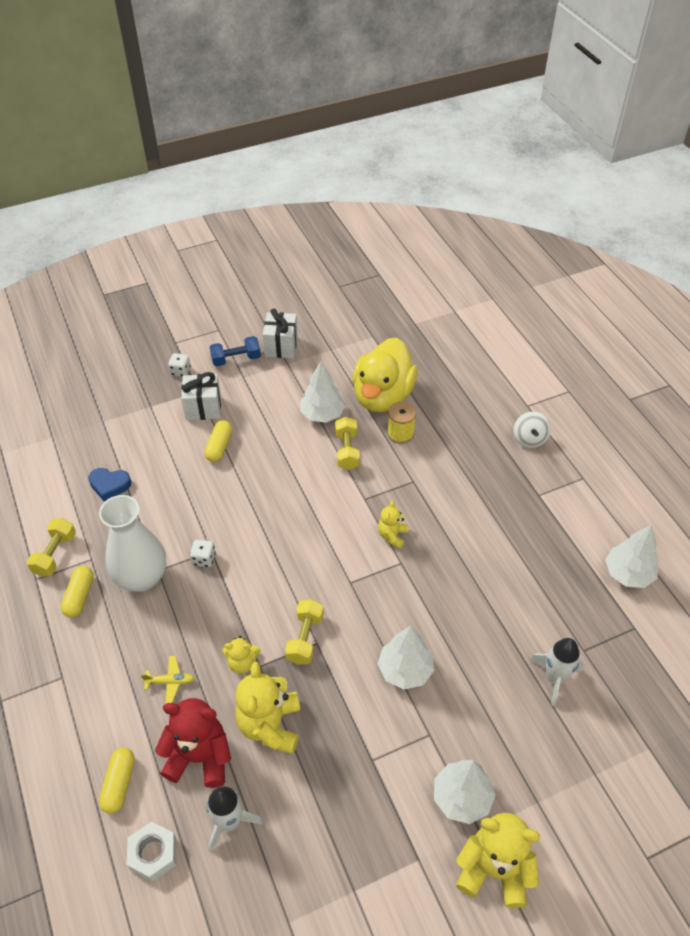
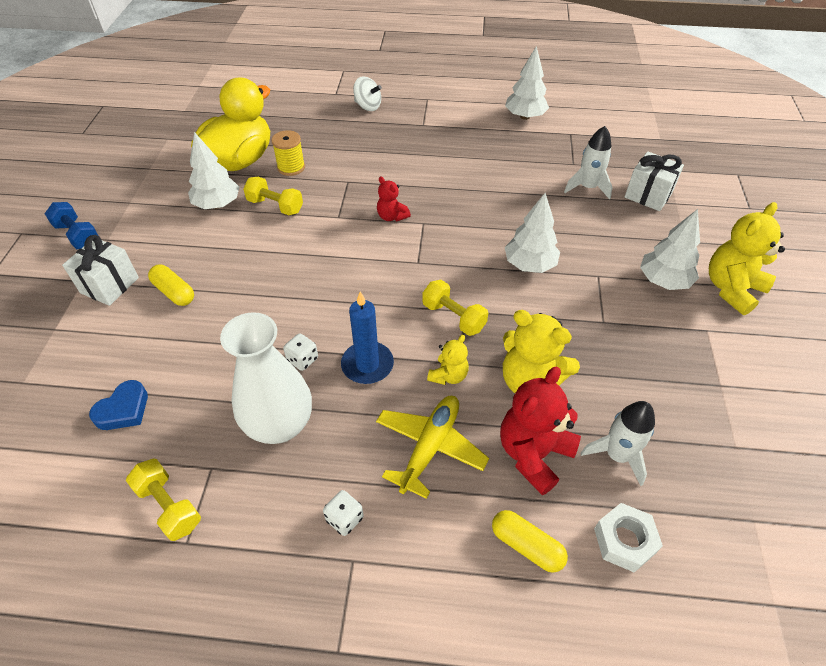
camera: 60 degrees left, 0 degrees up
yellow capsule [61,566,94,617] -> none
yellow plane [141,656,194,704] -> yellow plane [376,396,489,499], size x1.90
white dice [168,353,191,377] -> white dice moved to [323,490,364,536]
blue dumbbell [210,336,261,367] -> blue dumbbell turned 60 degrees counterclockwise [44,202,98,249]
white gift [262,308,298,358] -> white gift moved to [625,151,684,211]
yellow duck [352,337,418,412] -> yellow duck turned 105 degrees counterclockwise [191,77,270,171]
yellow teddy bear [378,500,408,549] -> red teddy bear [377,176,411,221]
none -> blue candle [341,291,394,384]

